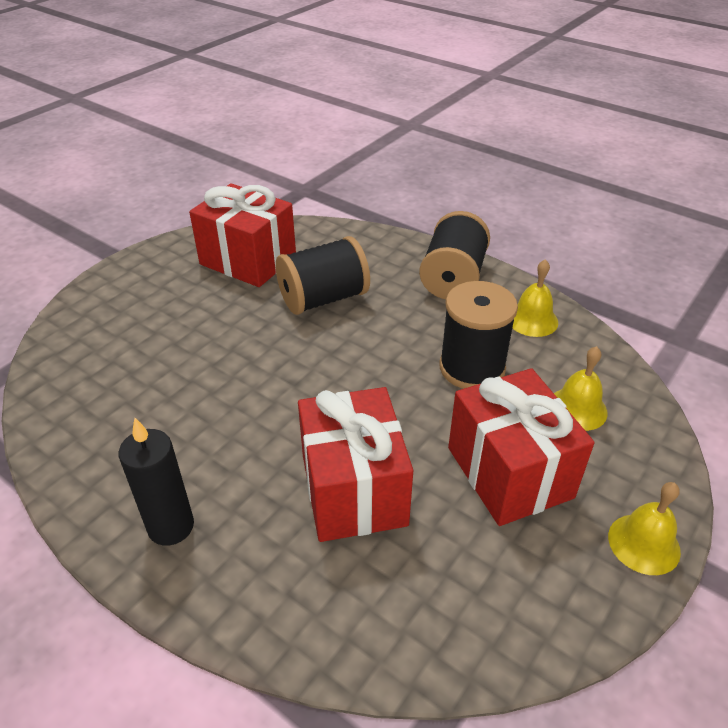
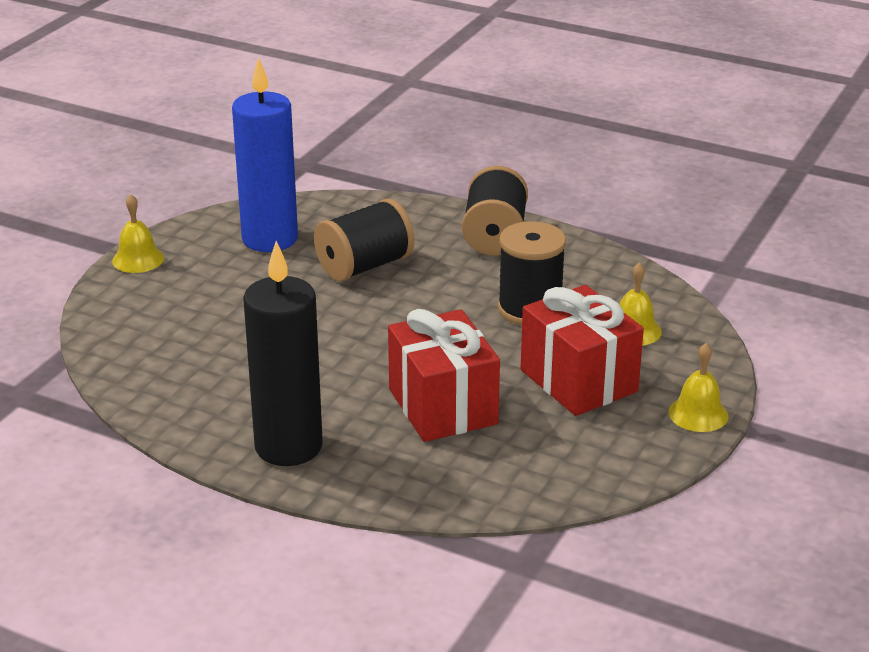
camera: 10 degrees left, 10 degrees down
black candle [119,418,194,546] -> black candle [243,241,323,466], size x1.64
red gift [189,184,296,287] -> blue candle [232,57,298,252]
yellow bell [513,259,558,337] -> yellow bell moved to [112,194,164,273]

